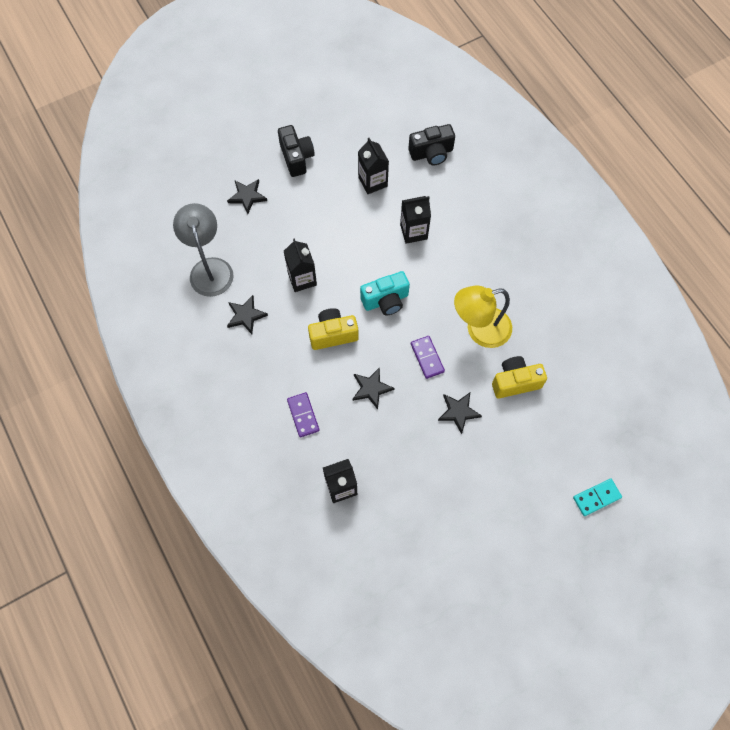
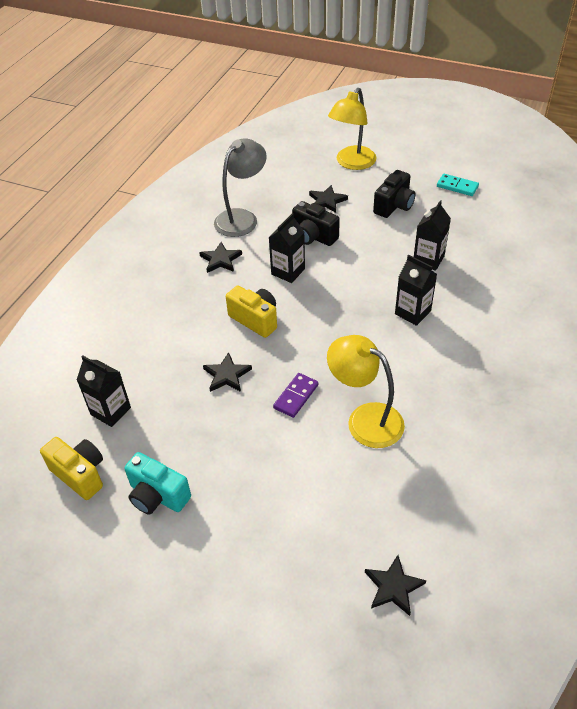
camera: 55 degrees right, 20 degrees down
purple domino [287,392,319,437] -> none
turquoise camera [360,271,410,315] -> turquoise camera moved to [124,452,191,515]
black camera [408,124,455,165] -> black camera moved to [292,201,340,246]
black star [438,393,482,434] -> black star moved to [365,555,426,616]
yellow camera [492,356,547,399] -> yellow camera moved to [40,437,103,500]
turquoise domino [573,479,622,516] -> turquoise domino moved to [437,174,479,196]
none -> yellow lamp [328,88,376,170]

